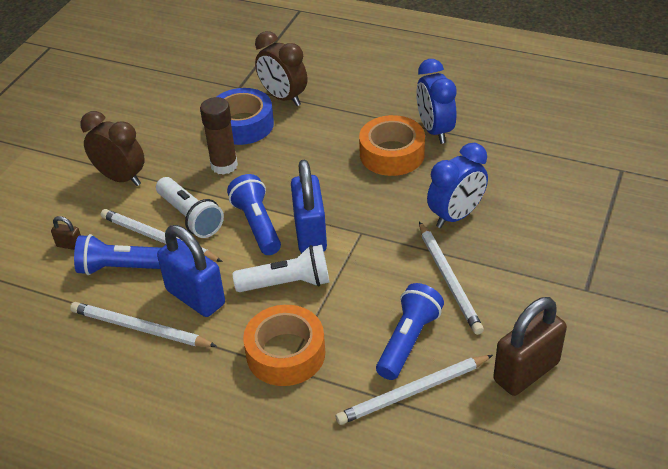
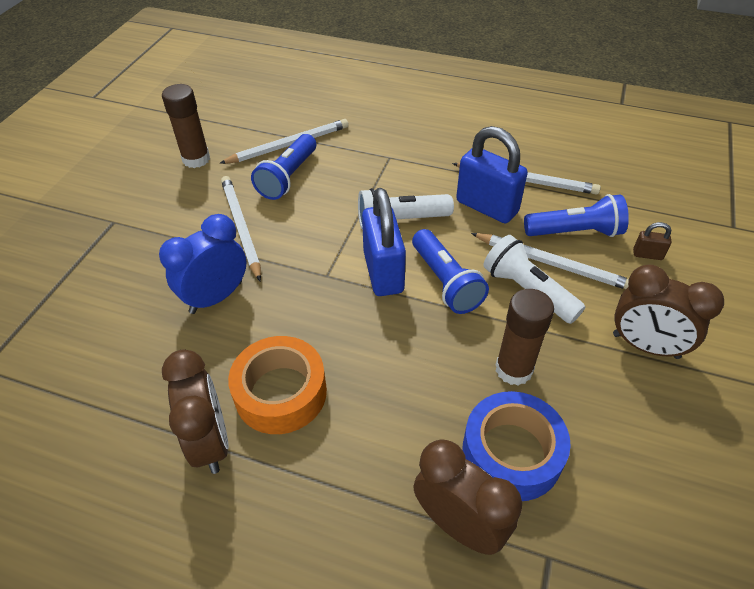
camera: 175 degrees right, 5 degrees up
orange tape [243,305,325,386] -> none
blue clock [416,59,457,144] -> brown clock [162,350,229,474]
brown padlock [493,297,567,396] -> brown glue stick [162,84,210,168]

